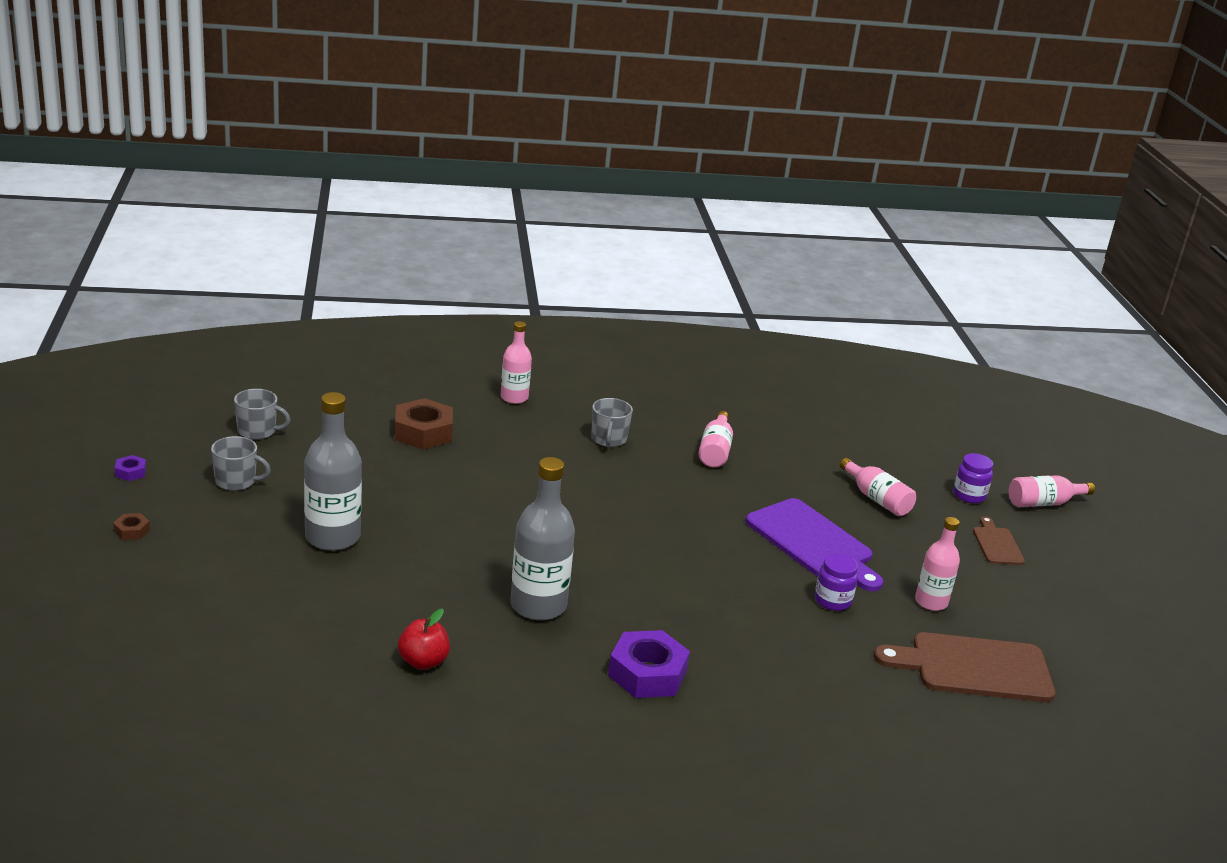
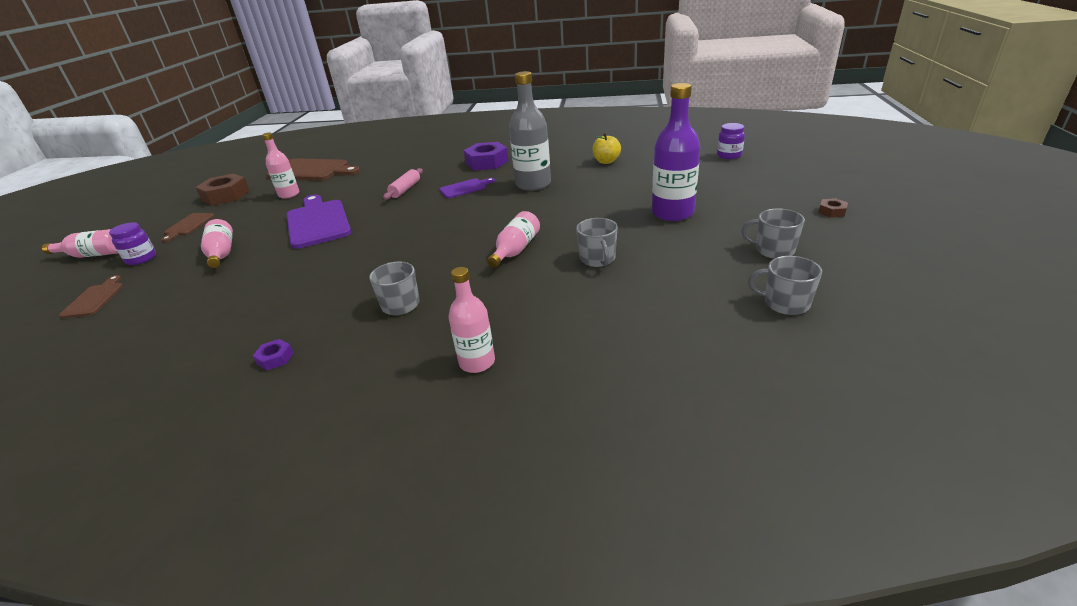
camera: 160 degrees left, 5 degrees up
purple nut [115,455,147,481] -> purple nut moved to [253,339,293,370]
grey bottle [304,392,362,551] -> purple bottle [652,83,700,221]
brown nut [395,398,453,449] -> brown nut moved to [195,173,250,206]
red apple [398,609,450,670] -> yellow apple [592,133,621,164]
pink bottle [699,411,733,467] -> pink bottle moved to [487,211,540,268]
purple jar [815,553,858,611] -> purple jar moved to [717,123,745,159]
none -> brown cutting board [59,275,123,318]
none -> pink rolling pin [383,168,423,200]
none -> purple cutting board [439,178,495,198]
none -> grey mug [576,218,618,267]

